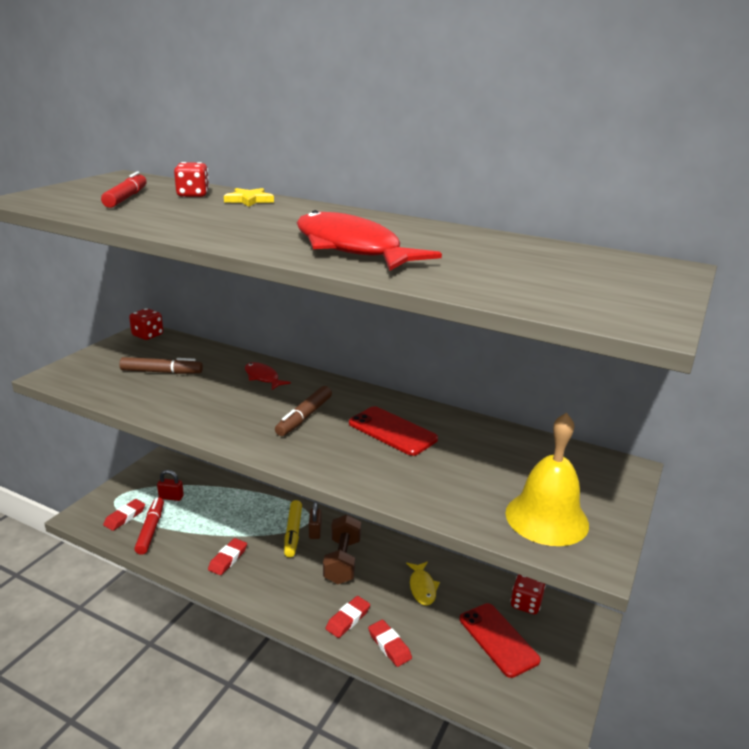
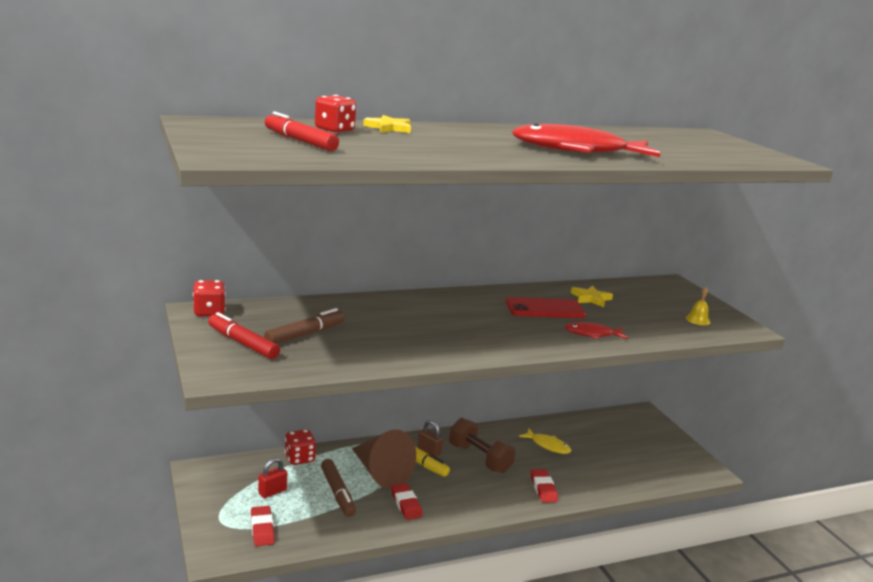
camera: 50 degrees left, 5 degrees down
red marker [135,497,164,555] -> red marker moved to [208,312,280,359]
red fish [245,362,291,390] -> red fish moved to [564,322,628,339]
brown marker [275,386,332,436] -> brown marker moved to [321,459,356,517]
red eraser [368,620,412,667] -> none
red phone [460,603,541,678] -> none
yellow bell [505,412,589,546] -> yellow bell [686,287,710,325], size x0.41
red dice [511,574,546,614] -> red dice moved to [284,429,316,465]
none -> brown cone [352,430,416,489]
none -> yellow star [571,285,613,307]

